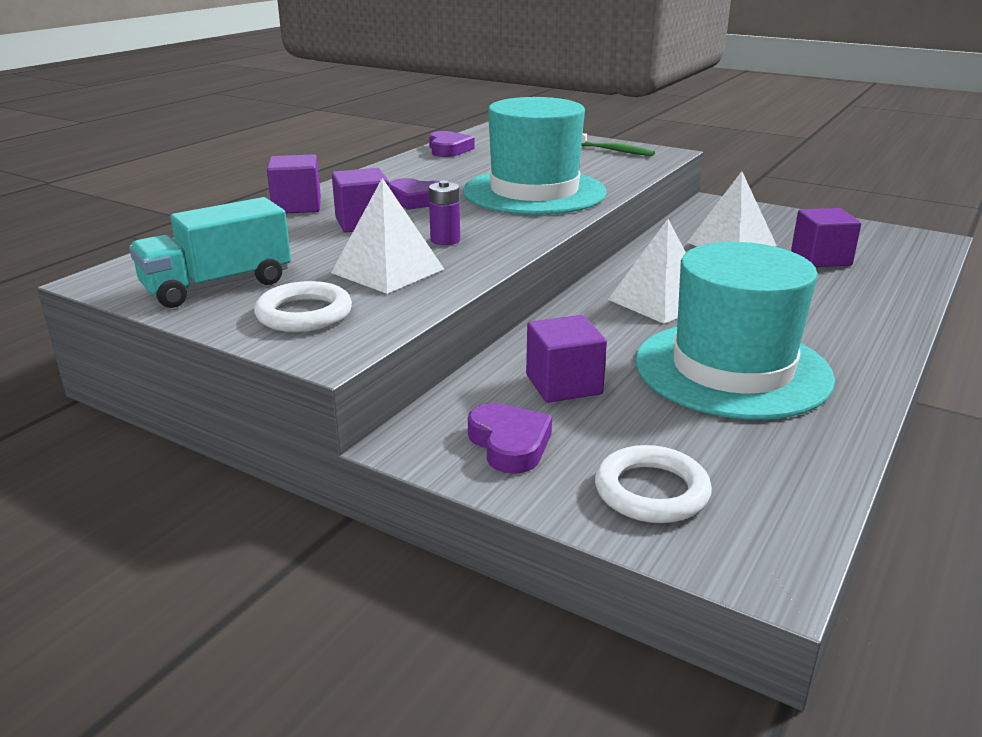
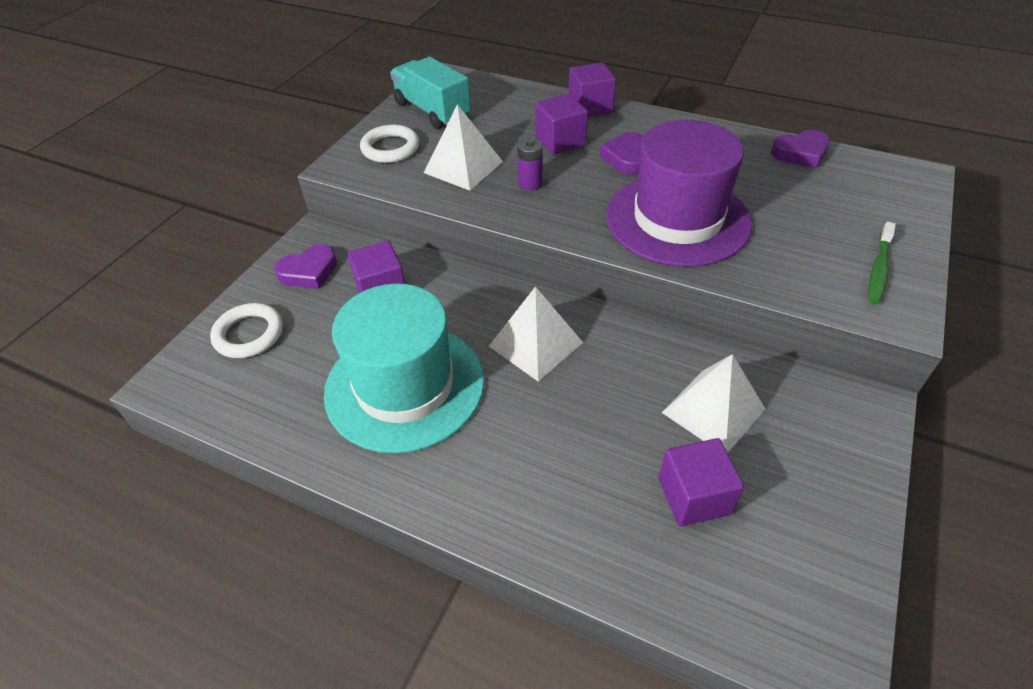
camera: 85 degrees right, 20 degrees up
turquoise hat [463,97,606,215] -> purple hat [606,120,752,267]

